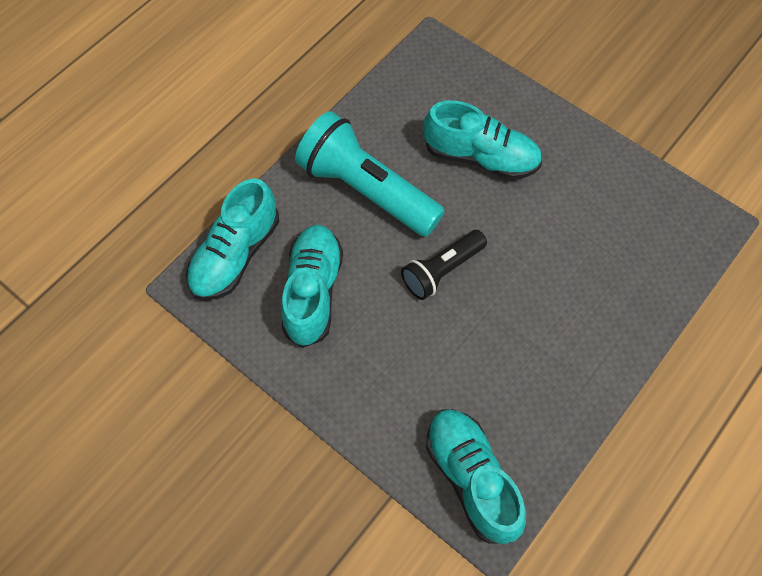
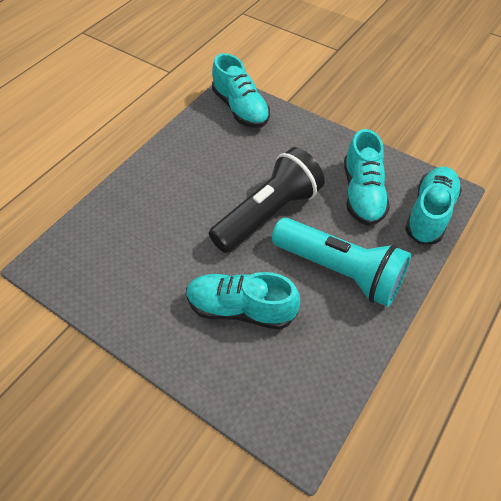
camera: 175 degrees right, 10 degrees down
black flashlight [401,230,487,300] -> black flashlight [209,147,325,253], size x1.73

